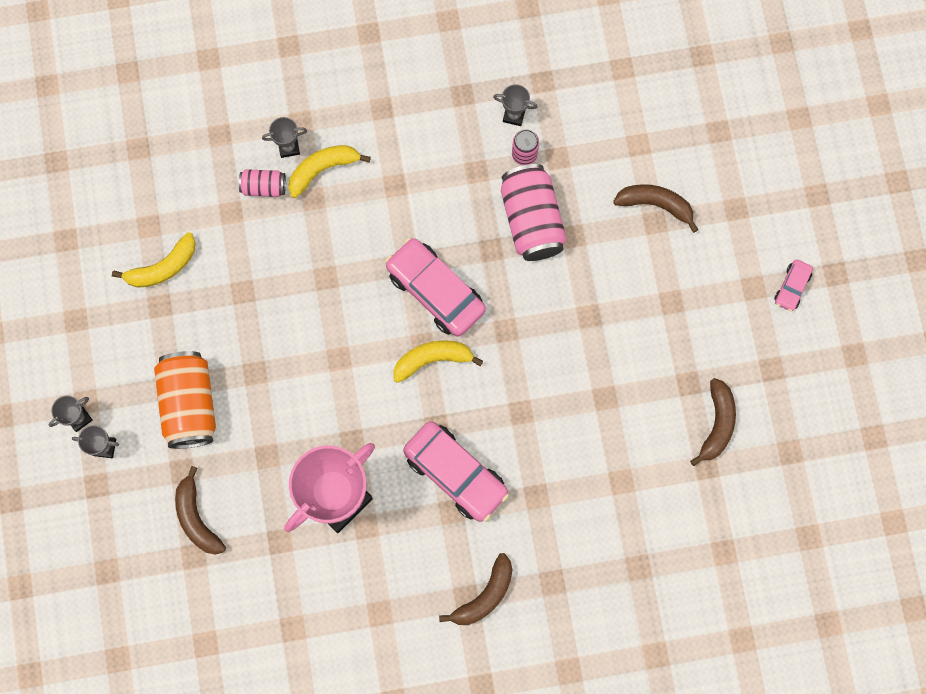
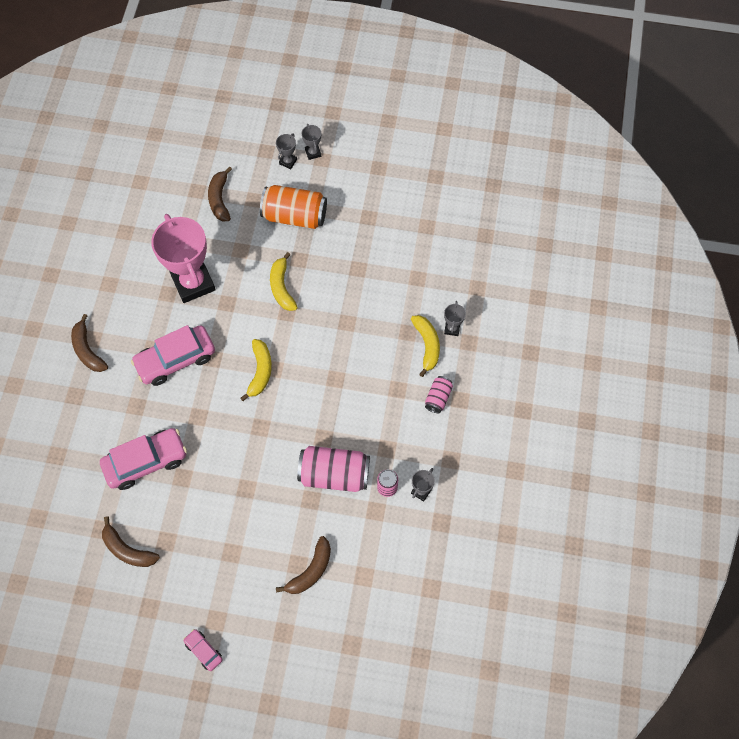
camera: 110 degrees right, 10 degrees down
yellow banana [112,232,196,288] -> yellow banana moved to [270,252,298,311]
brown banana [175,466,226,555] -> brown banana turned 90 degrees counterclockwise [208,166,232,221]
pink can [239,169,286,197] -> pink can moved to [425,376,453,413]
pink car [385,237,486,337] -> pink car moved to [100,428,187,490]

